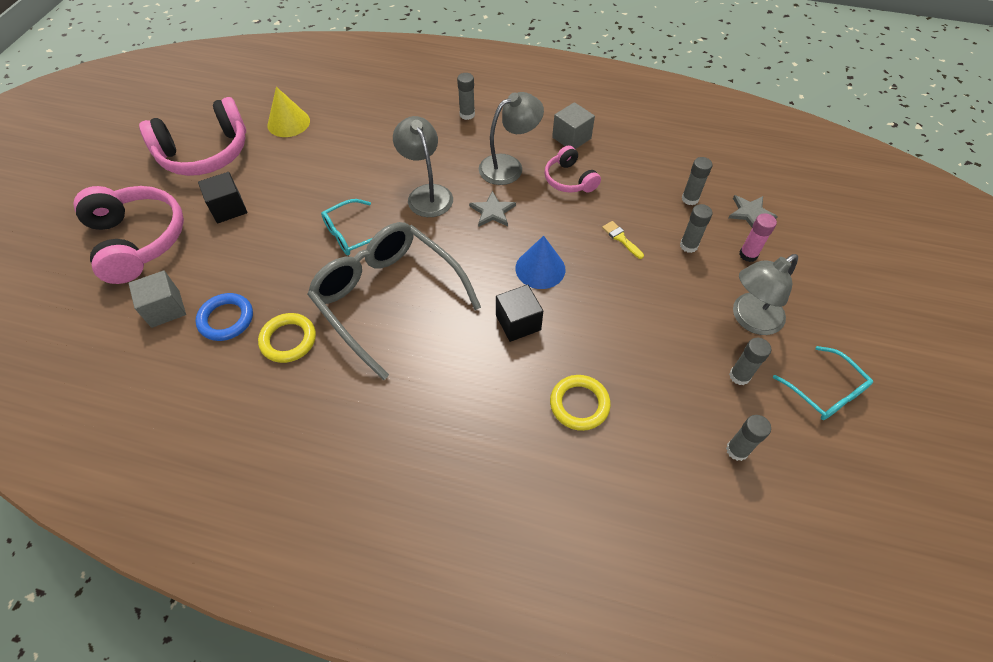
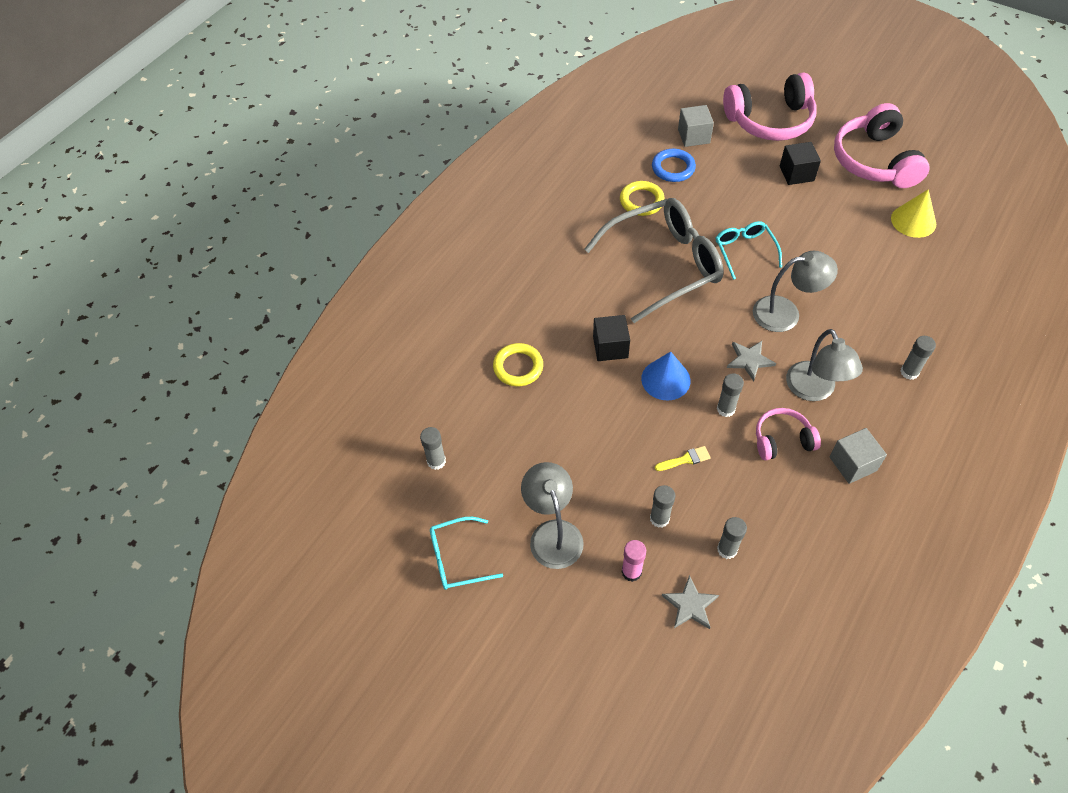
camera: 110 degrees right, 0 degrees up
grey glue stick [729,338,771,385] -> grey glue stick moved to [717,373,744,417]

